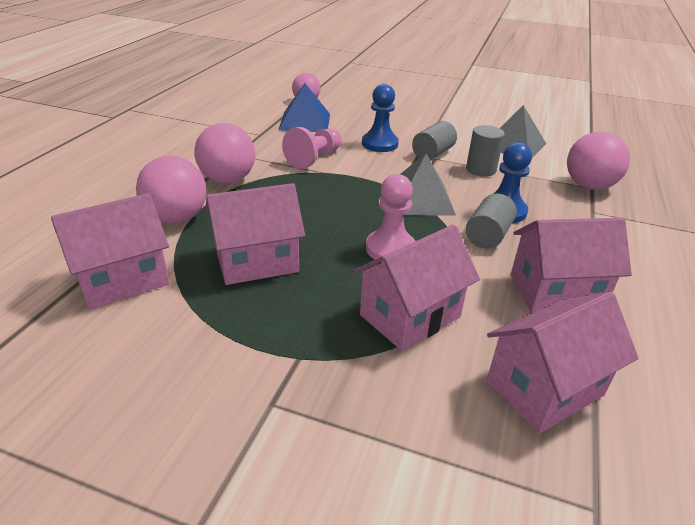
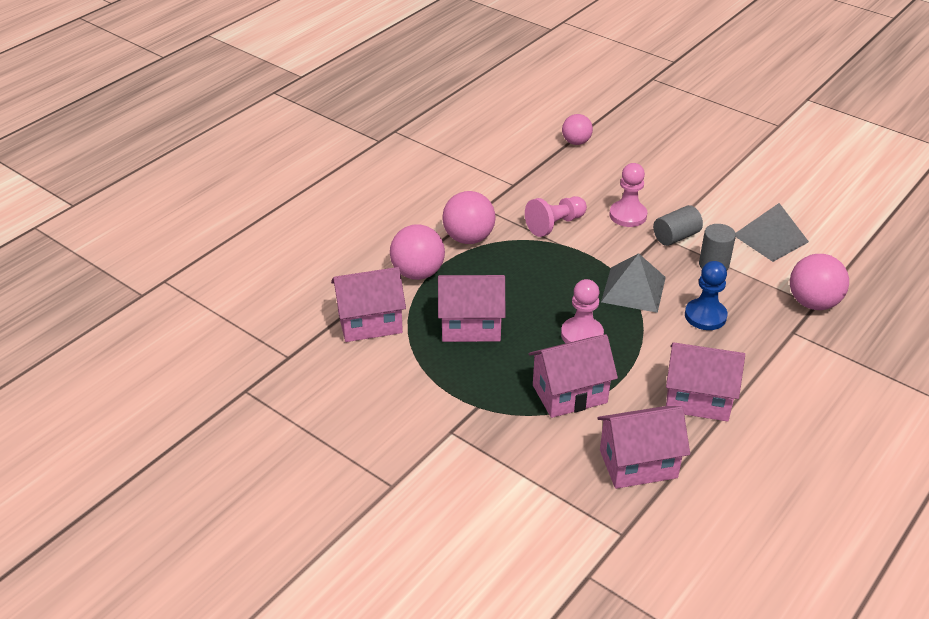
camera: 20 degrees right, 5 degrees up
blue pyramid [278,83,330,132] -> none
blue pawn [362,84,399,152] -> pink pawn [609,163,647,227]
grey cylinder [466,193,517,249] -> none

